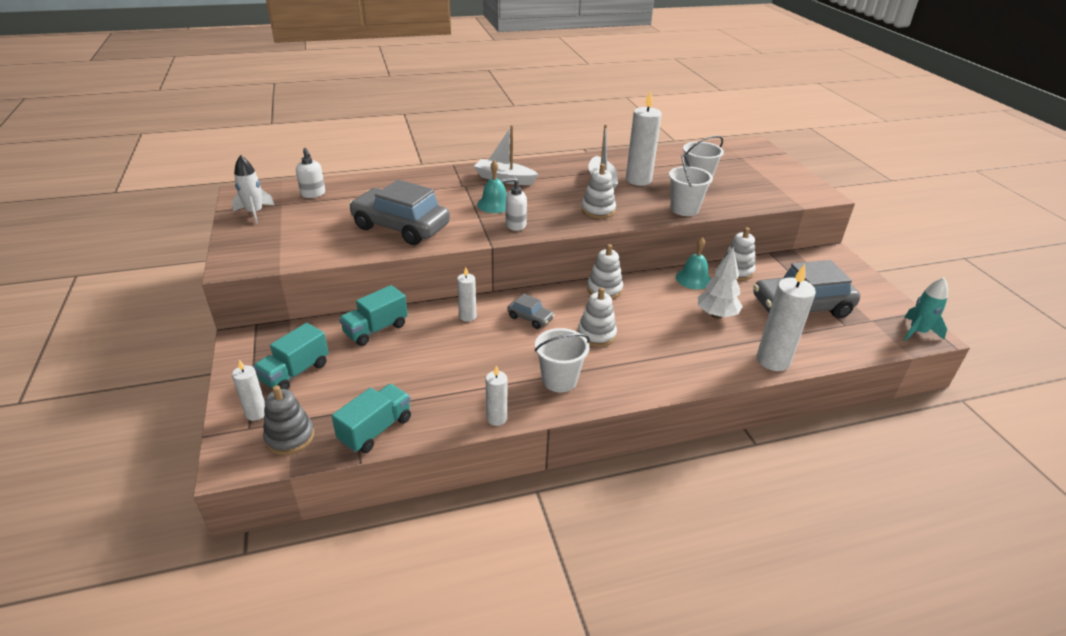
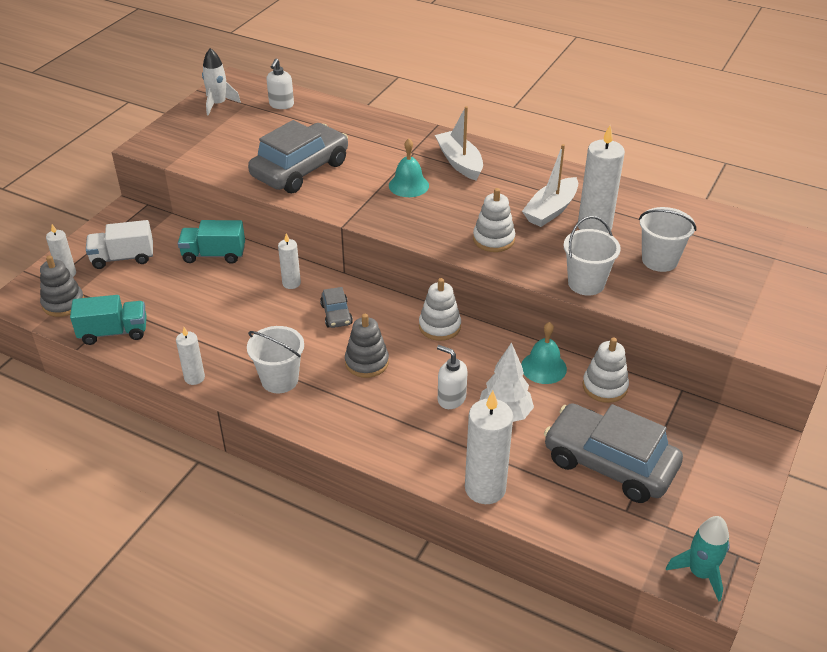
camera: 45 degrees right, 5 degrees up
turquoise truck [253,323,329,390] -> white truck [86,220,153,269]
grey car [349,180,450,245] -> grey car turned 60 degrees clockwise [248,120,348,193]
white soap dispenser [502,177,527,231] -> white soap dispenser moved to [437,345,468,409]
white stacking toy [577,287,617,347] -> grey stacking toy [345,314,389,378]

